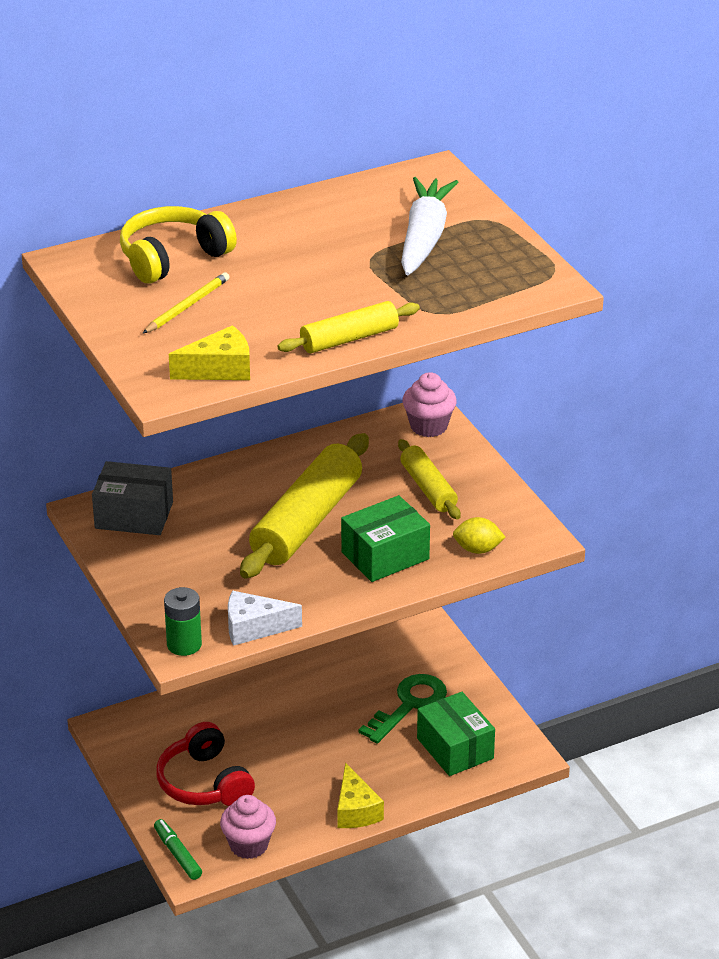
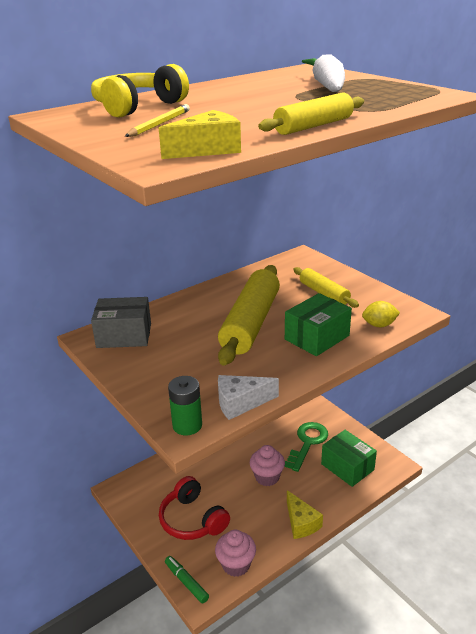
camera: 10 degrees left, 5 degrees down
pink cupcake [402,372,457,437] -> pink cupcake moved to [250,445,285,486]

